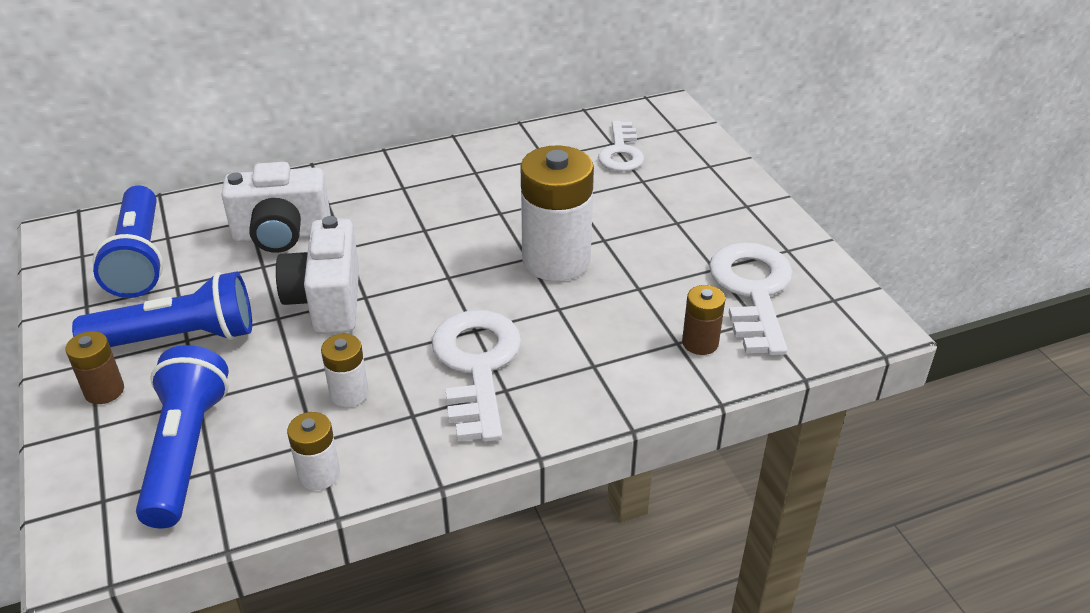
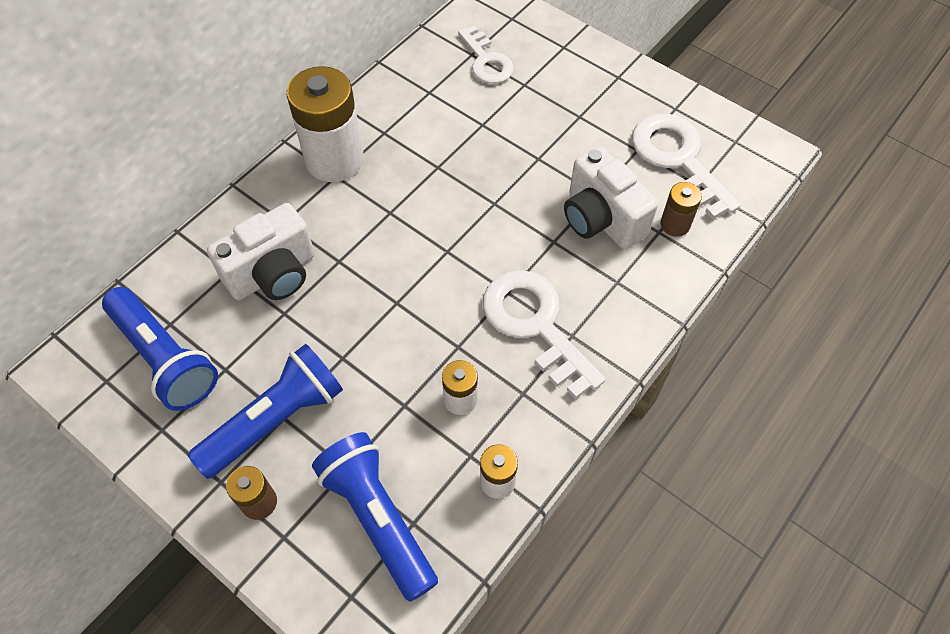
camera: 30 degrees left, 20 degrees up
white camera [276,216,359,334] -> white camera moved to [564,146,658,249]
white battery [520,145,594,281] -> white battery moved to [287,66,364,182]

